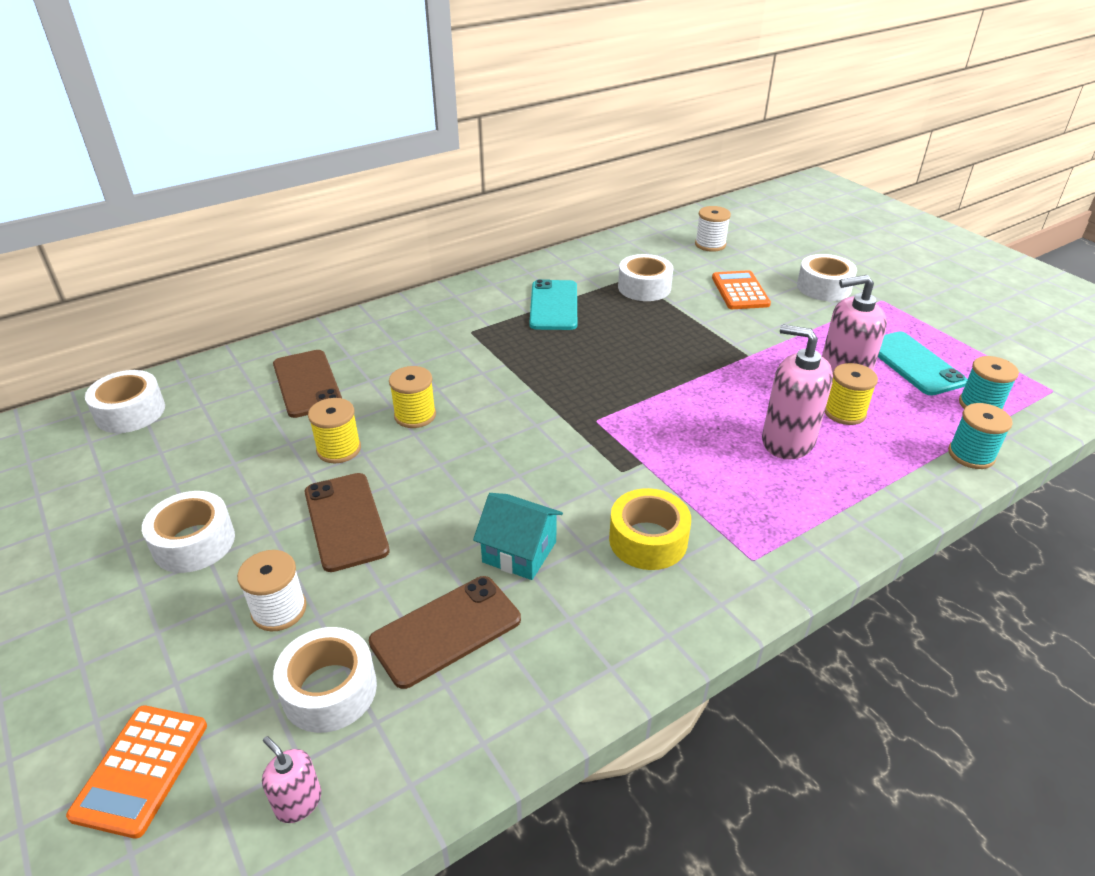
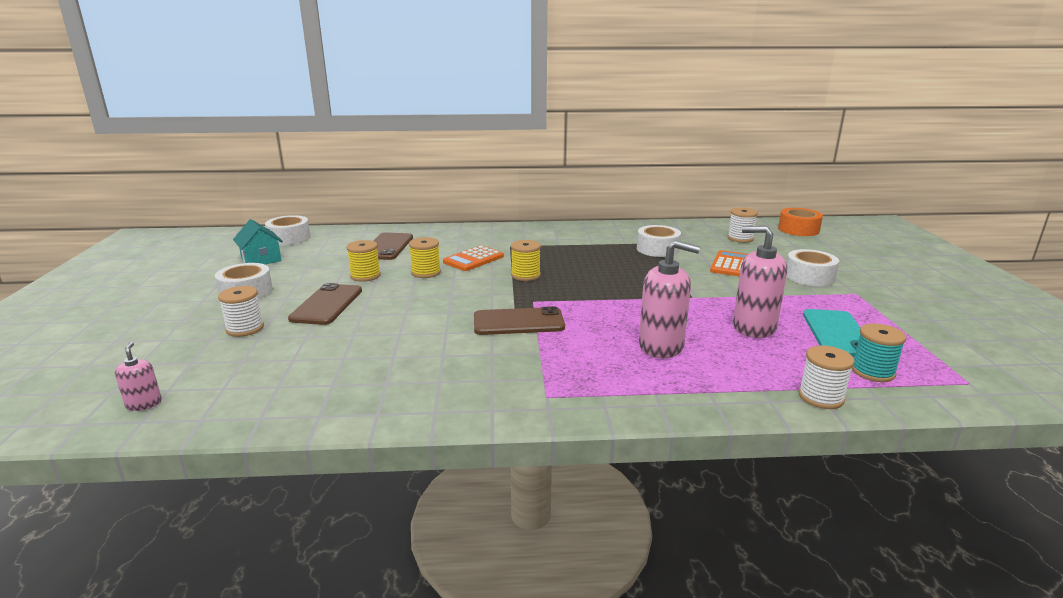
camera: 30 degrees right, 15 degrees down
orange calculator [66,705,207,839] -> orange calculator moved to [443,245,504,271]
white tape [273,627,377,733] -> none
brown phone [369,576,521,689] -> brown phone moved to [474,306,565,335]
turquoise house [473,493,563,580] -> turquoise house moved to [233,219,283,264]
turquoise phone [529,279,577,330] -> none
yellow tape [609,488,691,570] -> none
pink soap dispenser [762,324,833,459] -> pink soap dispenser turned 135 degrees clockwise [639,240,700,358]
yellow spool [825,363,878,425] -> yellow spool moved to [511,240,541,281]
turquoise spool [948,403,1013,469] -> white spool [798,345,855,409]
none -> orange tape [778,208,823,236]

